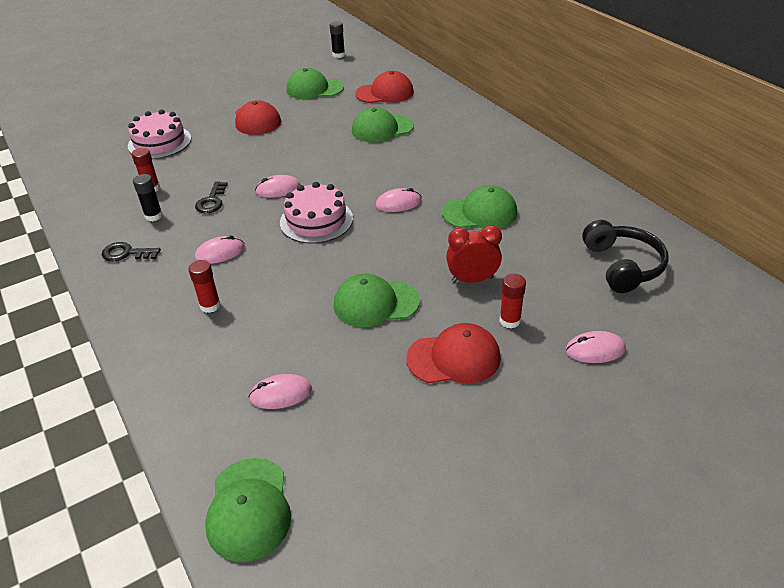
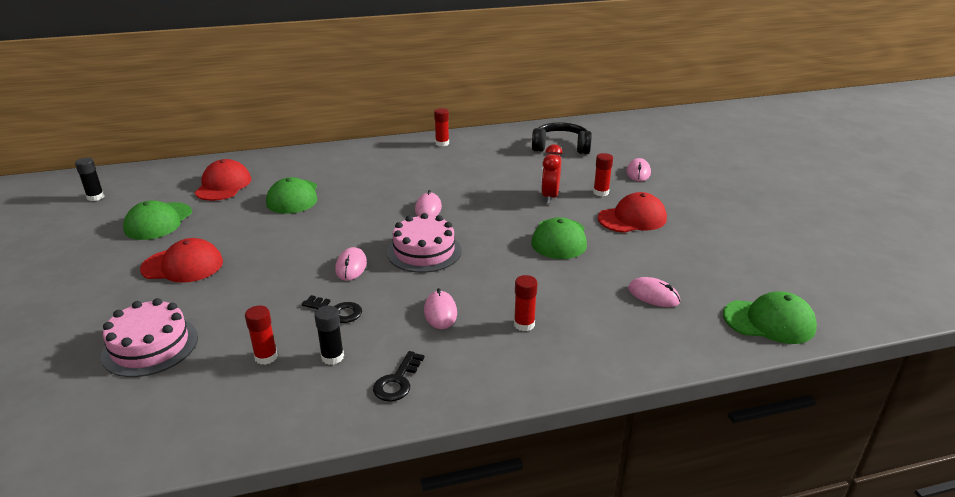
camera: 75 degrees left, 10 degrees down
pink mouse [249,374,312,409] -> pink mouse turned 60 degrees counterclockwise [628,277,680,307]
red cap [406,323,501,383] -> red cap turned 60 degrees clockwise [598,192,667,233]
green cap [442,185,517,228] -> none
none -> red glue stick [434,108,449,146]

